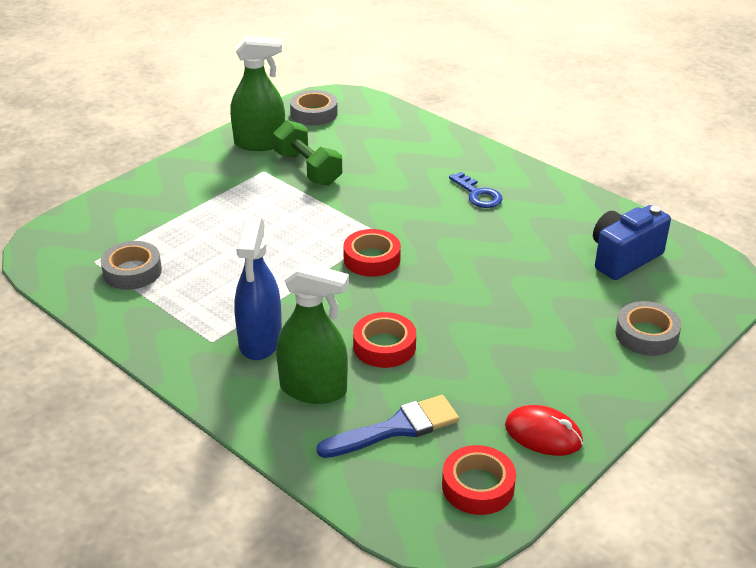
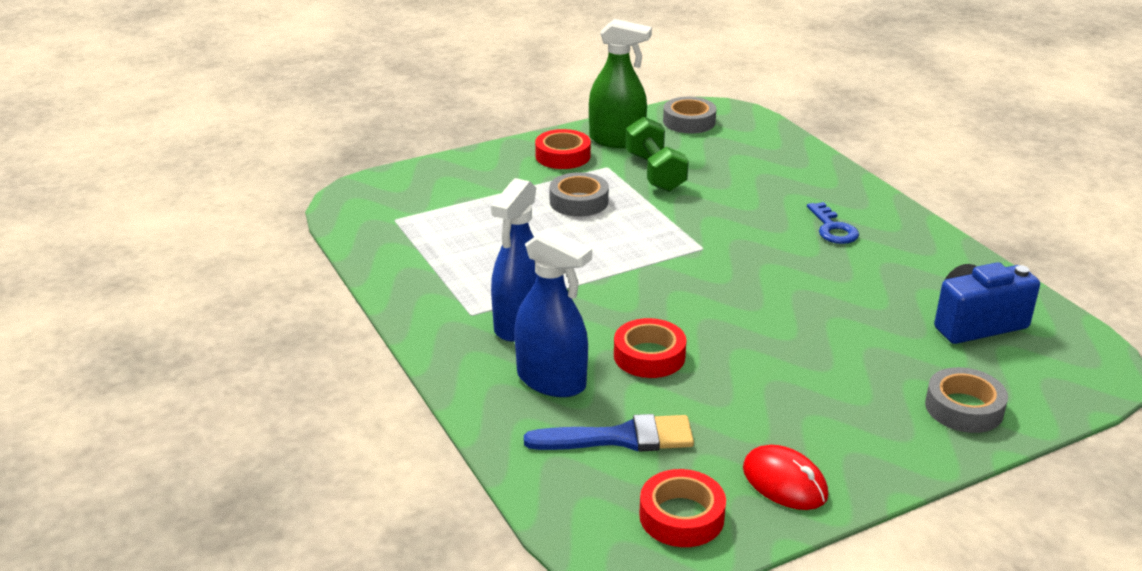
camera: 20 degrees right, 5 degrees down
grey tape [101,241,162,290] -> grey tape moved to [549,172,609,217]
green spray bottle [276,262,349,404] -> blue spray bottle [514,228,592,397]
red tape [343,229,401,277] -> red tape moved to [535,129,591,169]

